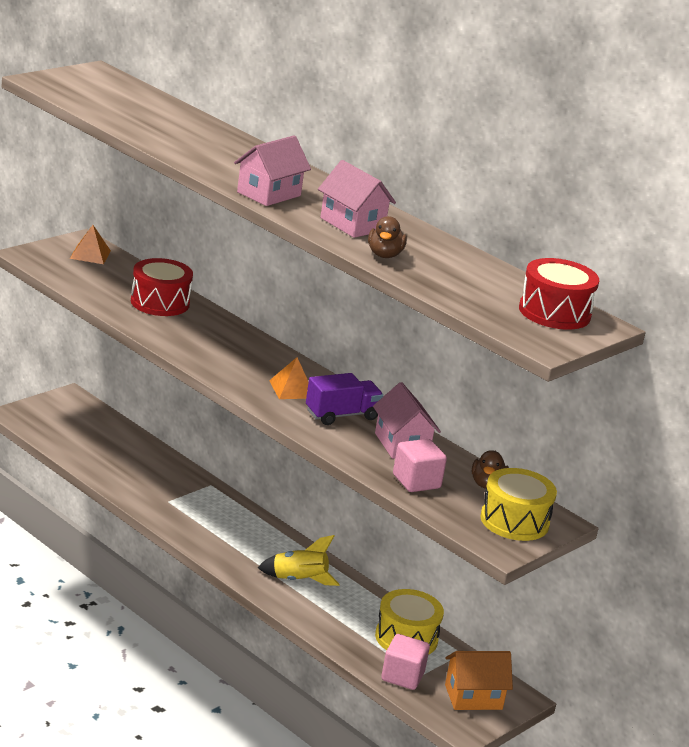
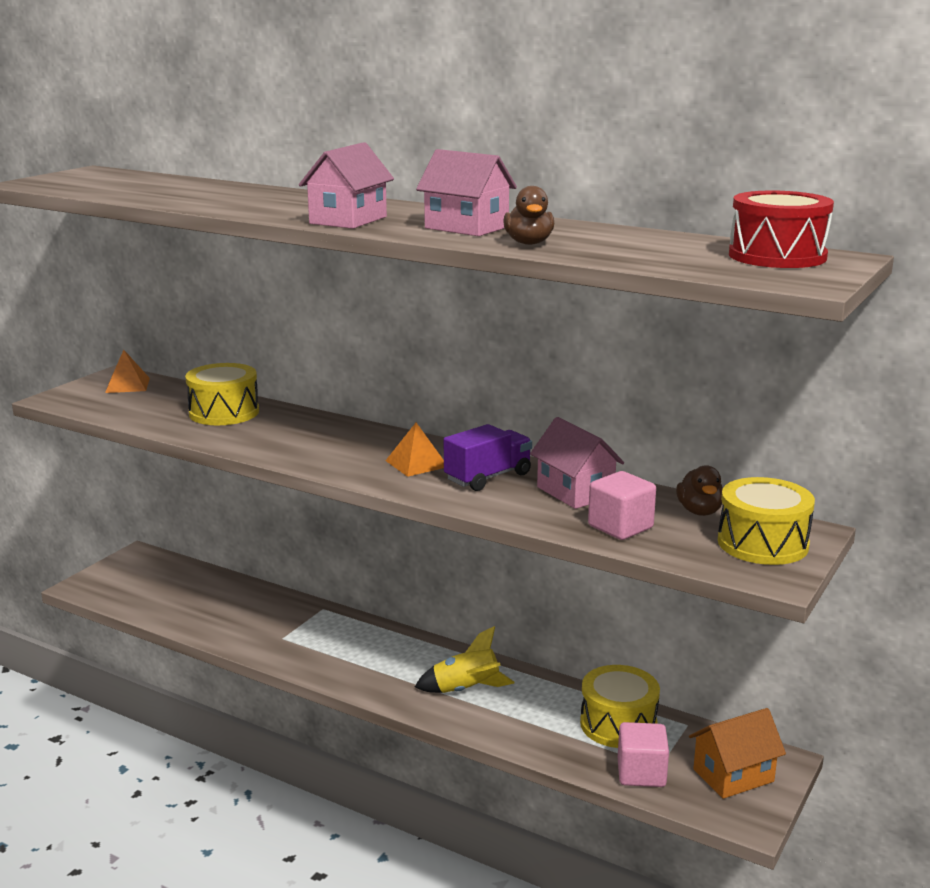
camera: 10 degrees left, 5 degrees down
red drum [131,258,193,316] -> yellow drum [185,363,259,425]

